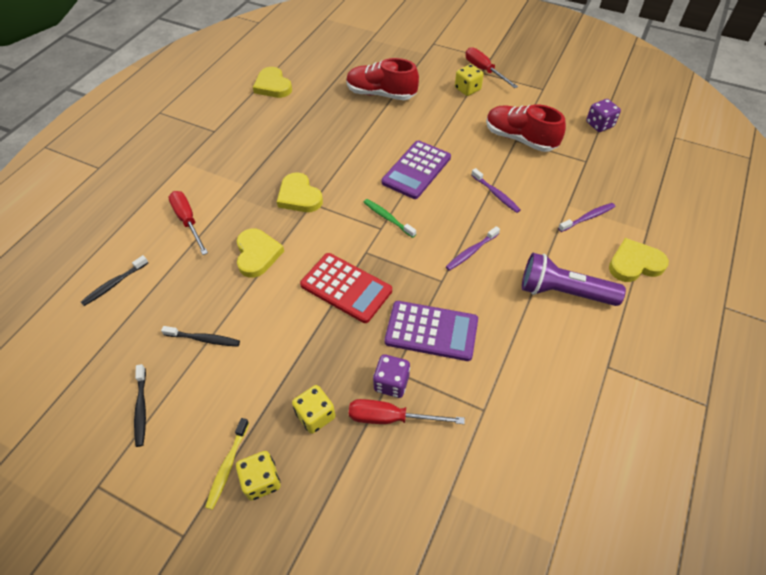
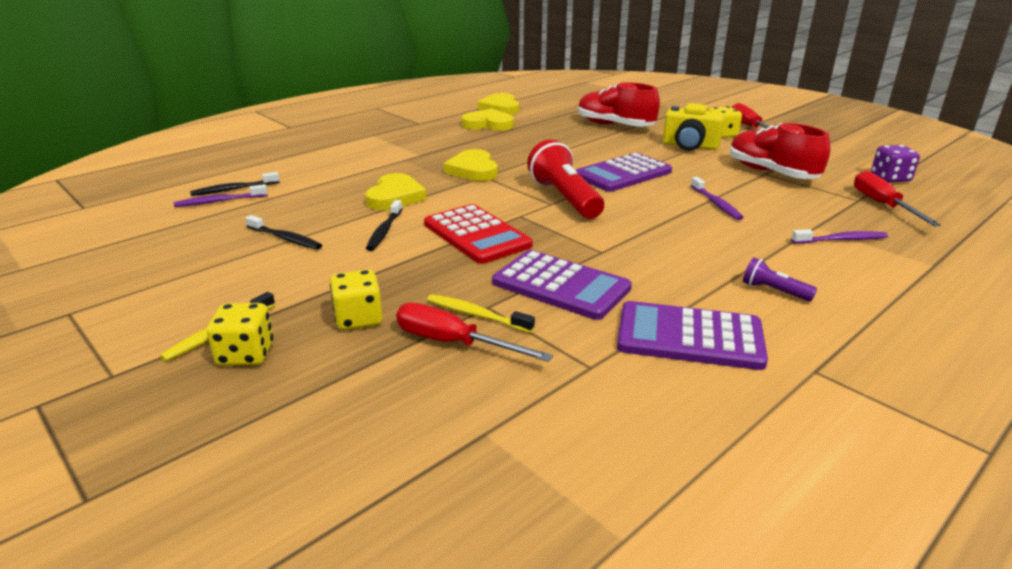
camera: 20 degrees right, 25 degrees down
black toothbrush [134,364,146,447] -> black toothbrush moved to [366,200,402,251]
red screwdriver [168,191,208,255] -> red screwdriver moved to [854,171,941,226]
green toothbrush [364,199,416,238] -> red flashlight [527,139,604,219]
purple dice [373,354,410,398] -> yellow toothbrush [427,294,535,333]
purple toothbrush [446,226,500,271] -> purple toothbrush moved to [174,184,267,207]
purple flashlight [522,253,626,306] -> purple flashlight [743,257,817,302], size x0.47
yellow heart [609,238,669,282] -> yellow heart moved to [462,109,514,131]
none -> purple calculator [617,301,768,370]
none -> yellow camera [663,103,725,151]

